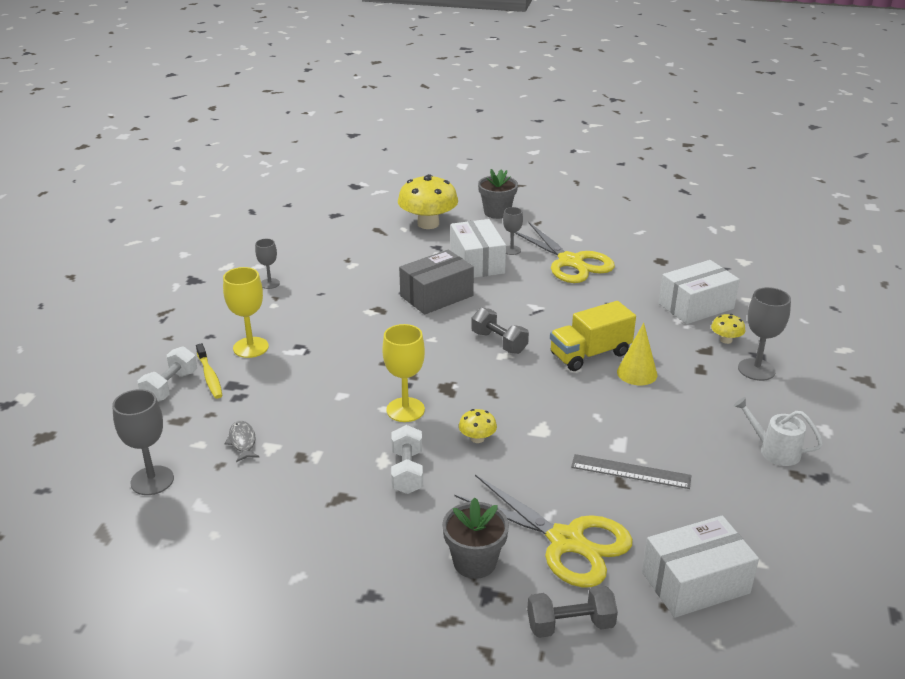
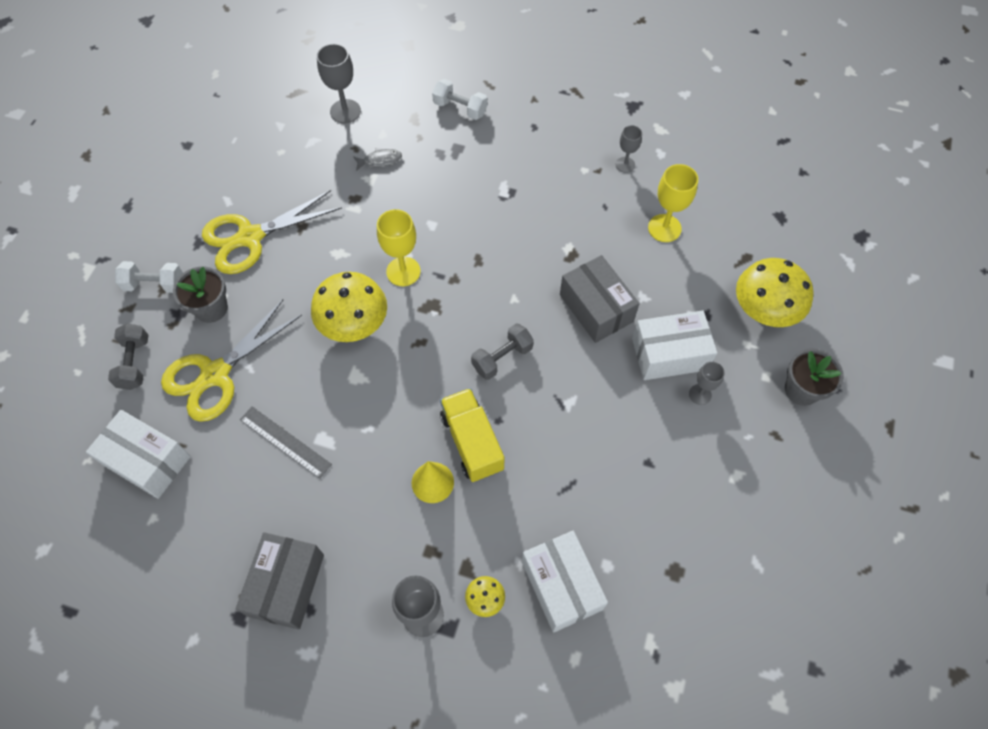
camera: 95 degrees right, 30 degrees up
yellow toothbrush [196,343,222,399] -> none
yellow goblet [223,267,269,358] -> yellow goblet moved to [648,164,698,242]
white dumbbell [391,425,423,494] -> white dumbbell moved to [115,261,183,293]
yellow mushroom [459,409,497,443] -> yellow mushroom [311,272,387,342], size x2.19
yellow scissors [515,222,615,283] -> yellow scissors moved to [202,190,342,274]
grey ruler [571,454,691,489] -> grey ruler turned 75 degrees counterclockwise [240,406,332,479]
white box [642,515,759,618] -> white box turned 45 degrees counterclockwise [86,410,191,499]
white watering can [734,397,823,466] -> grey box [236,532,324,630]

